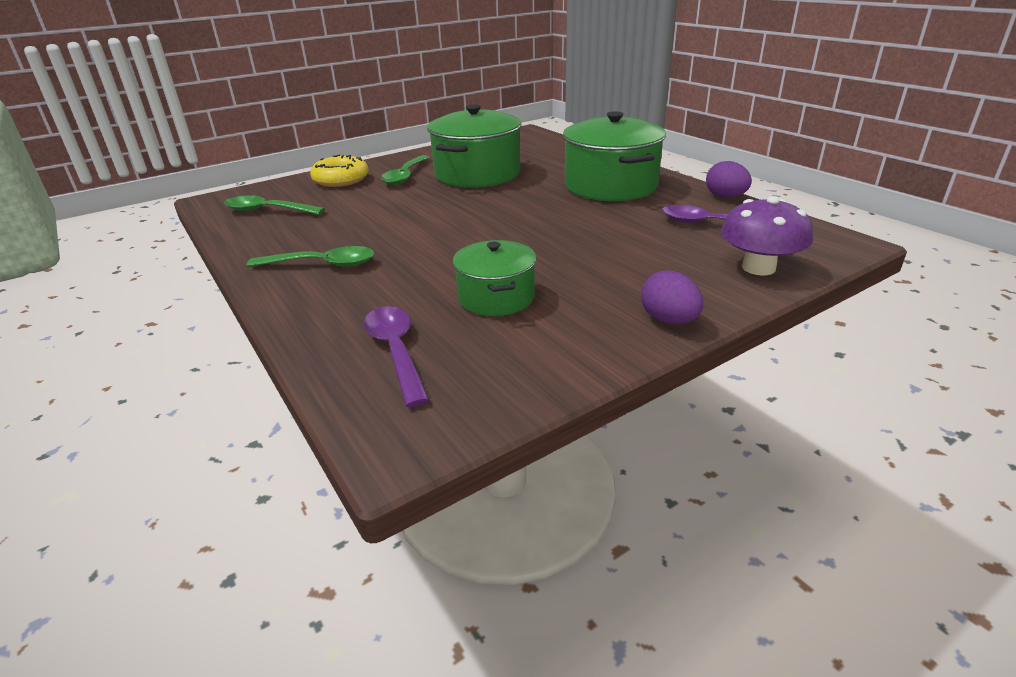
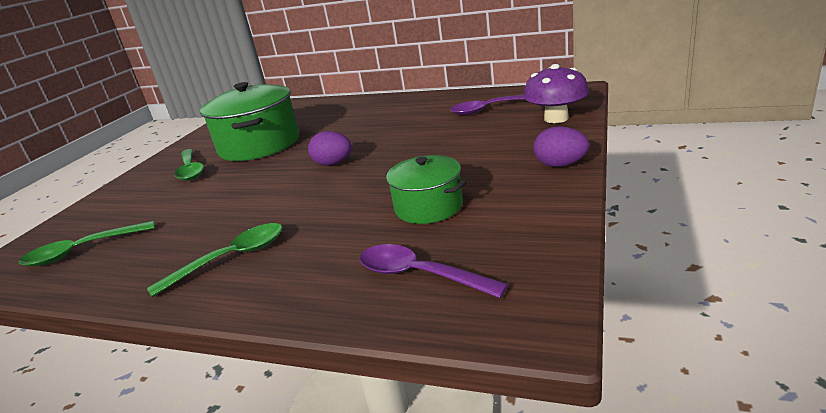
camera: 35 degrees left, 5 degrees down
yellow donut [310,155,369,187] -> none
green pot [563,111,666,201] -> none
purple egg [706,161,752,198] -> purple egg moved to [308,131,352,166]

